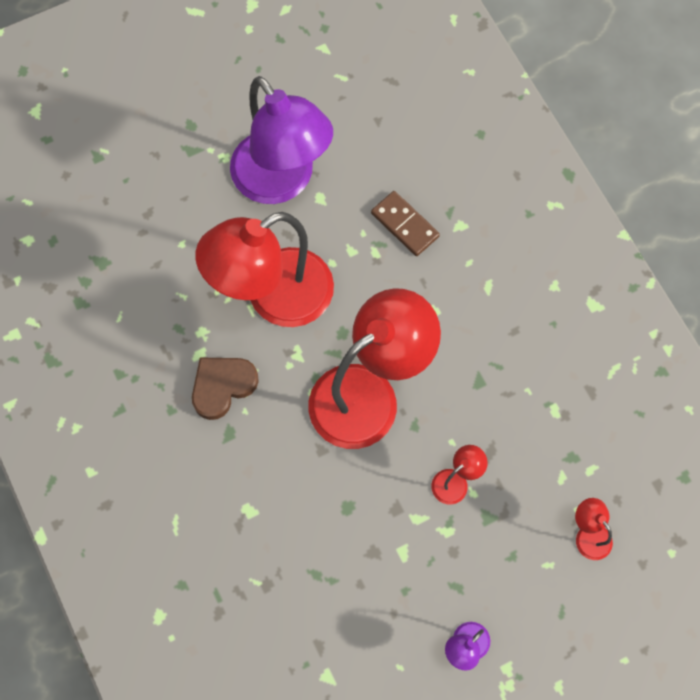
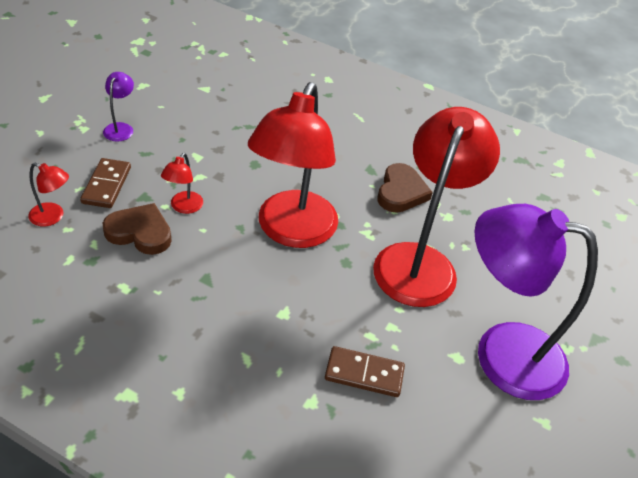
camera: 140 degrees right, 25 degrees down
none -> brown domino [80,158,131,208]
none -> brown heart [103,203,171,255]

